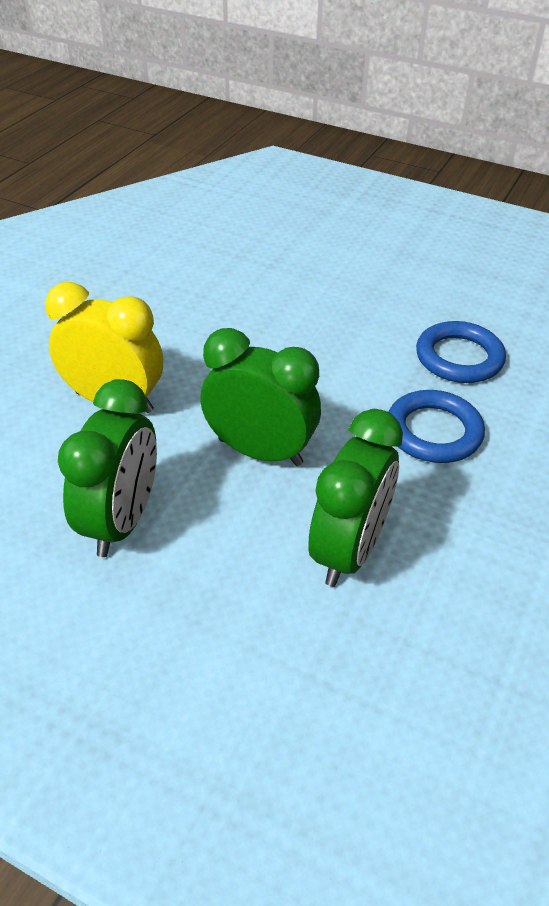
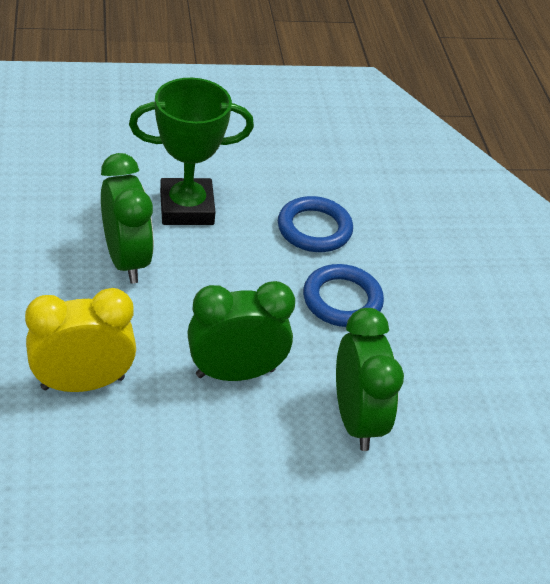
camera: 40 degrees left, 0 degrees up
green clock [58,379,157,557] -> green clock moved to [101,153,154,284]
none -> green trophy [129,78,254,225]

